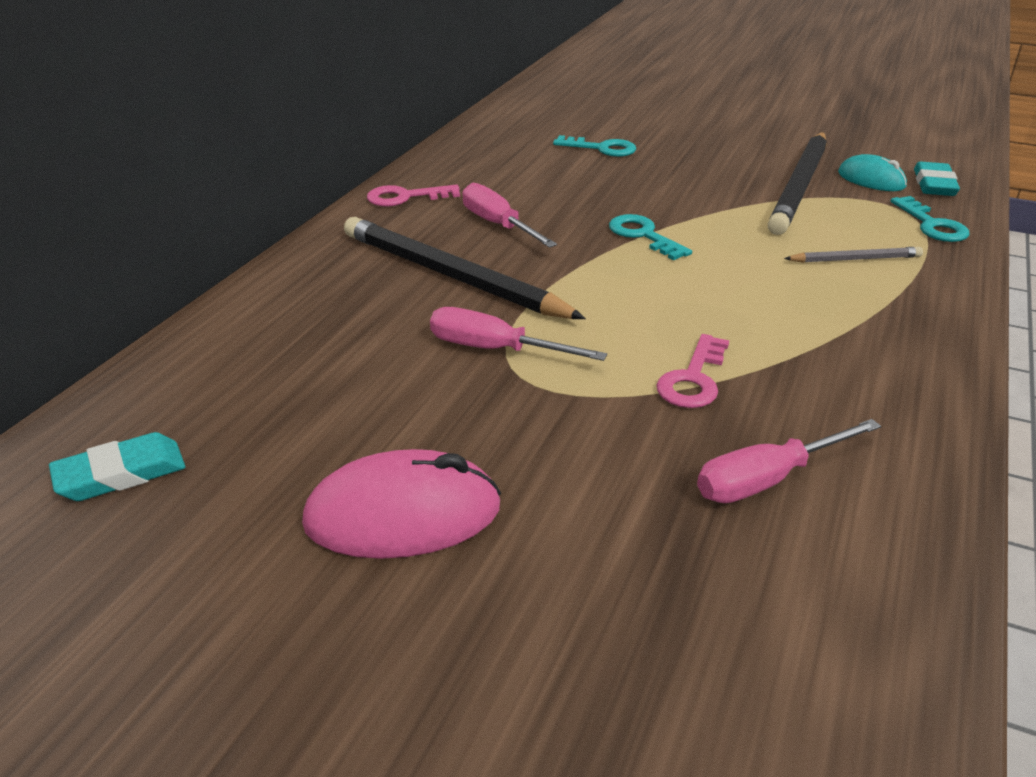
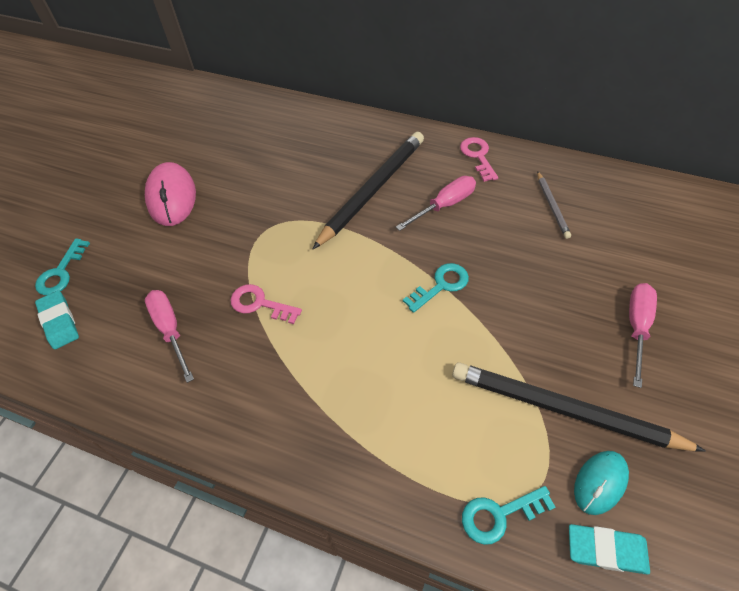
camera: 90 degrees right, 20 degrees up
turquoise eraser [49,432,185,501] -> turquoise eraser moved to [35,291,79,349]
pink screwdriver [430,307,607,361] -> pink screwdriver moved to [629,283,657,388]
turquoise key [553,135,636,157] -> turquoise key moved to [35,238,90,296]
grey pencil [784,247,923,263] -> grey pencil moved to [537,171,571,239]

